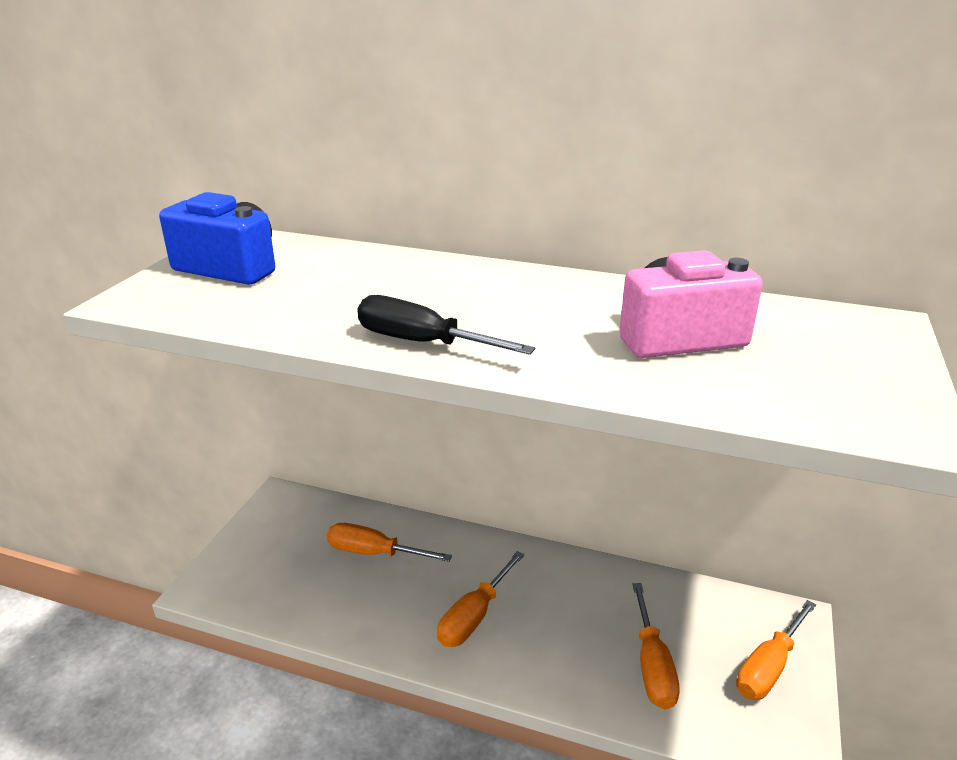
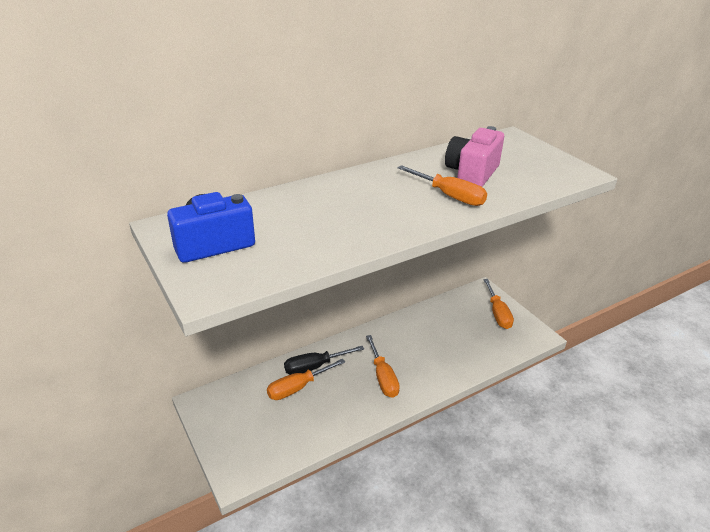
camera: 50 degrees left, 5 degrees up
black screwdriver [357,295,535,355] -> black screwdriver moved to [284,346,364,375]
orange screwdriver [632,583,680,709] -> orange screwdriver moved to [398,165,487,206]

